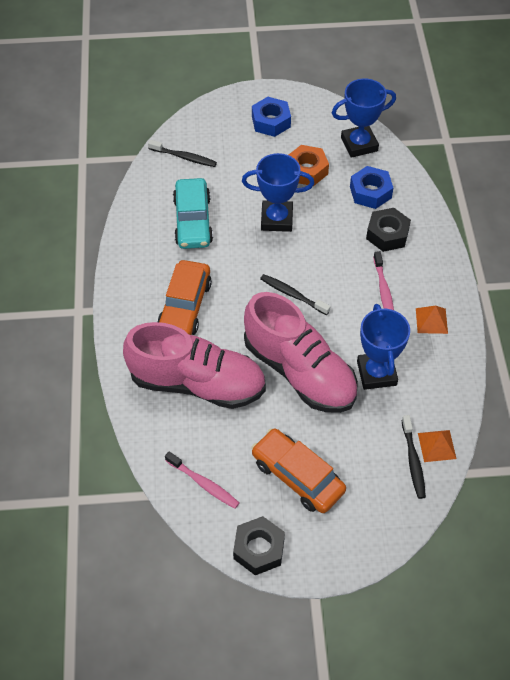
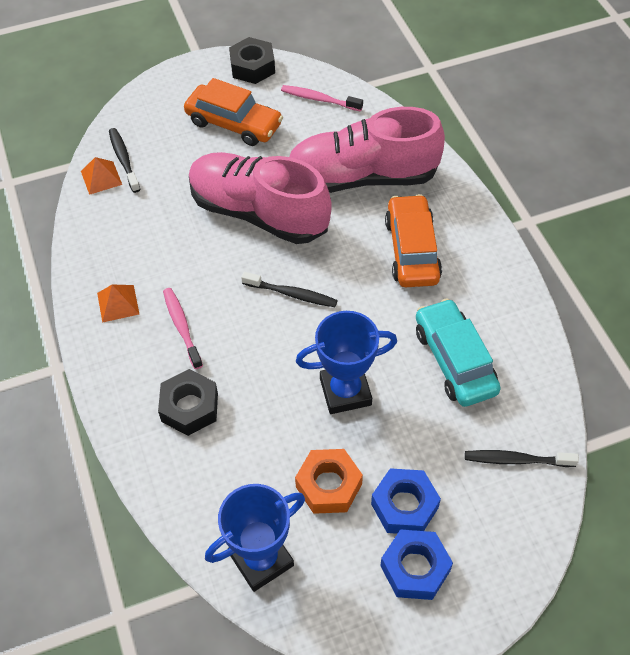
camera: 165 degrees right, 0 degrees up
blue nut [350,166,393,209] -> blue nut moved to [371,468,441,534]
blue trophy [357,304,410,390] -> none

